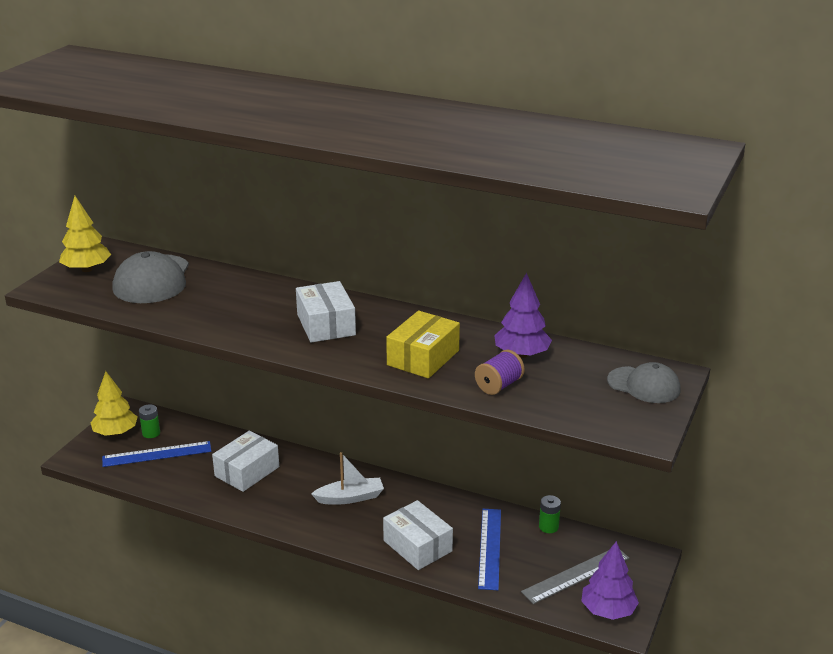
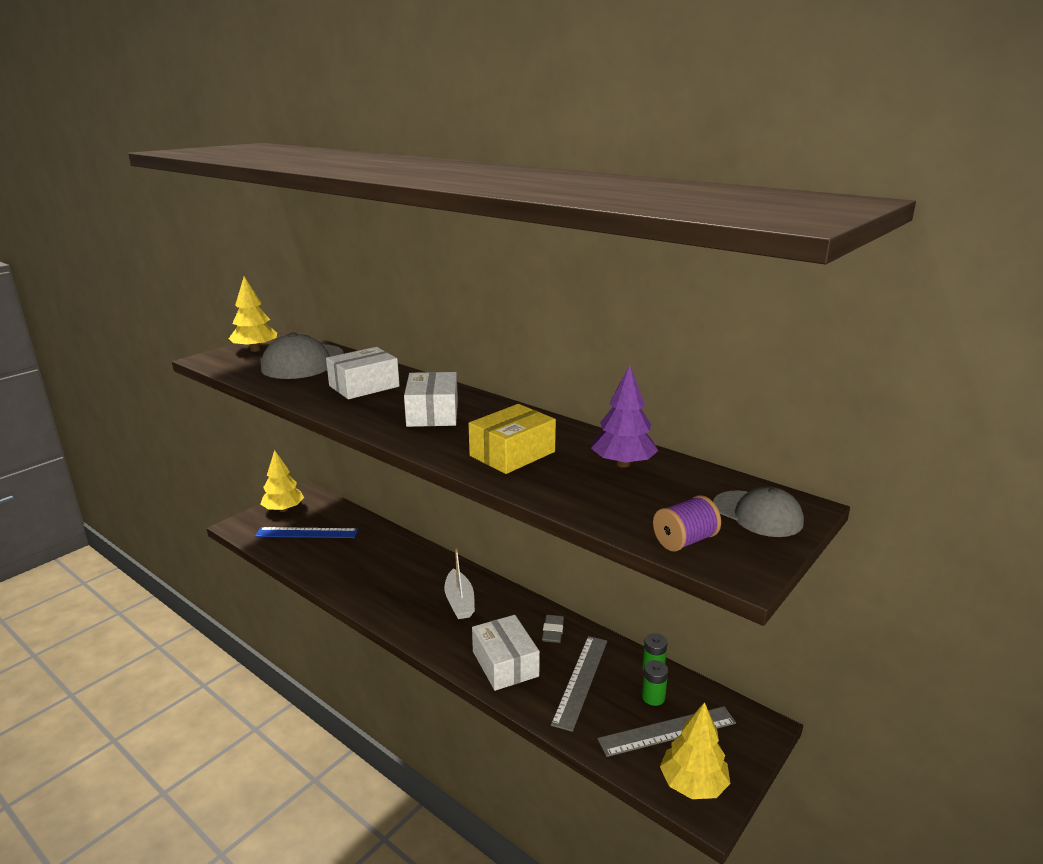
camera: 15 degrees right, 5 degrees down
green battery [139,404,160,438] -> green battery moved to [642,660,668,706]
white box [212,431,279,492] -> white box moved to [326,347,399,399]
white boat [311,452,384,505] -> white boat turned 75 degrees clockwise [444,548,475,619]
purple spool [475,350,525,395] -> purple spool moved to [653,495,721,551]
blue ruler [478,509,501,590] -> grey ruler [551,636,607,732]
purple tree [581,541,639,620] -> yellow tree [660,702,730,799]
none -> grey eraser [542,615,564,643]

